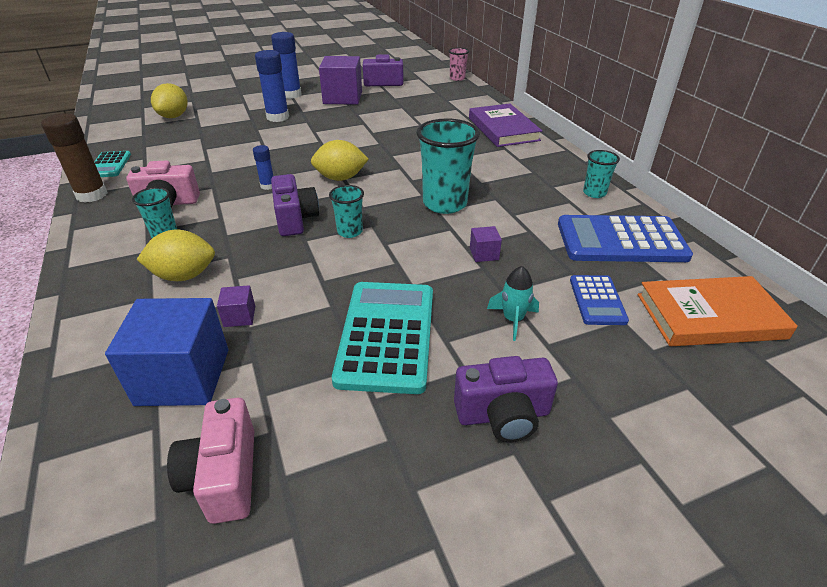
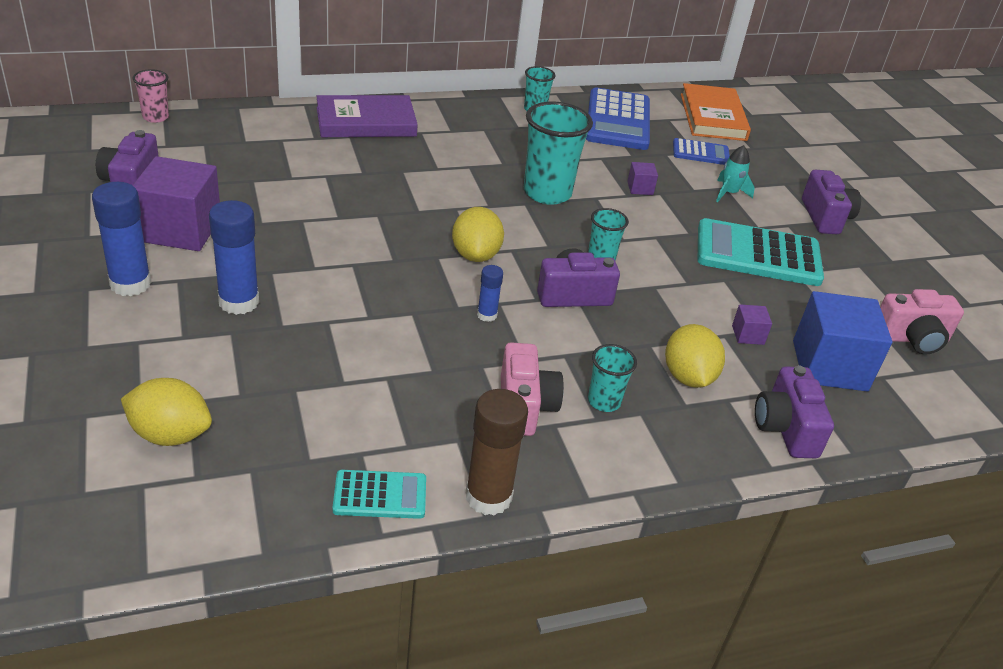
camera: 90 degrees left, 0 degrees up
none -> purple camera [755,365,834,458]

